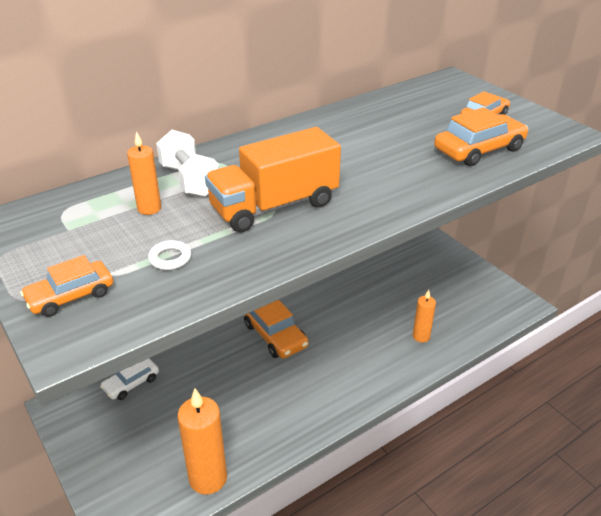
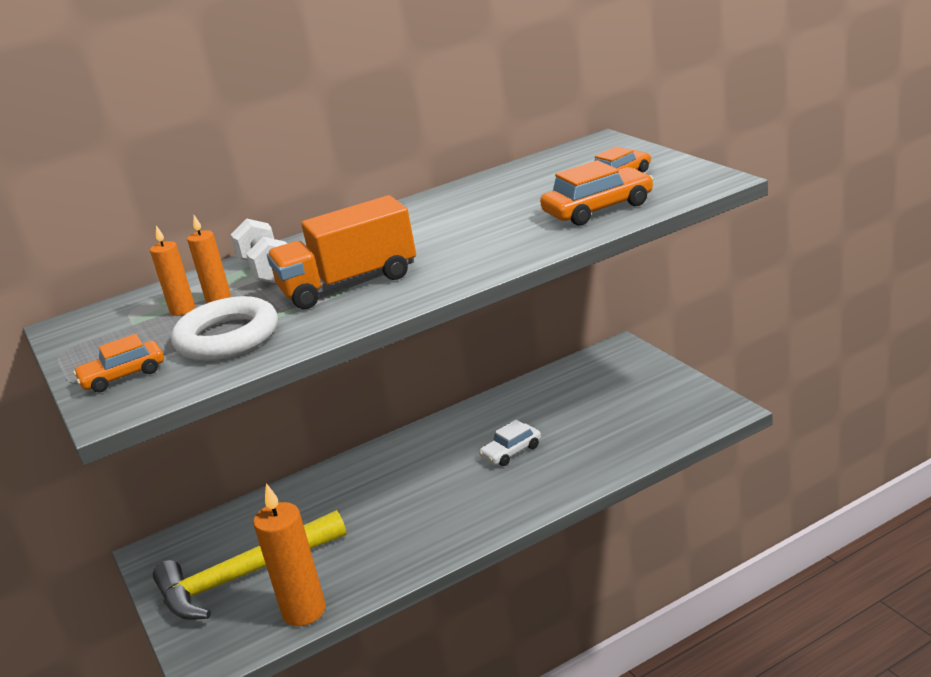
camera: 10 degrees right, 10 degrees down
white car [100,358,159,400] -> white car moved to [479,420,541,466]
white ring [148,240,191,270] -> white ring [171,296,278,361], size x2.40
orange car [244,300,309,359] -> none
orange candle [413,290,436,342] -> orange candle moved to [150,225,195,316]
none -> yellow hammer [153,510,347,620]

